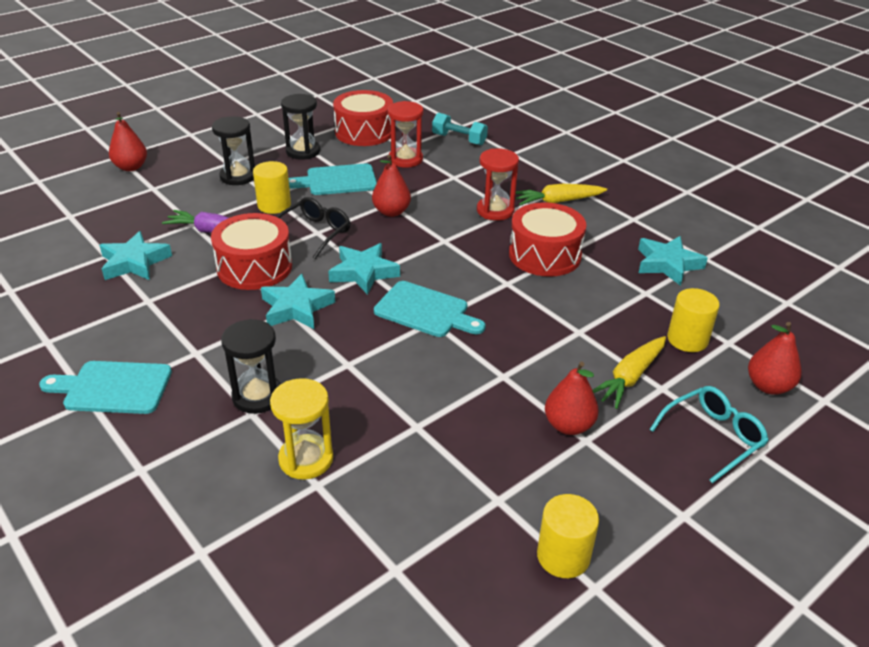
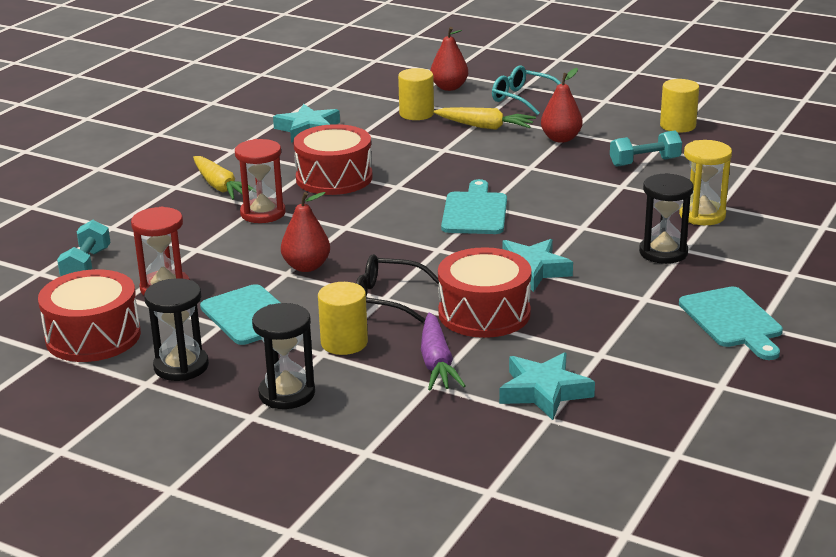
camera: 110 degrees left, 10 degrees down
red pear [109,112,147,171] -> none
turquoise star [328,243,400,295] -> none
none -> turquoise dumbbell [610,131,682,167]

